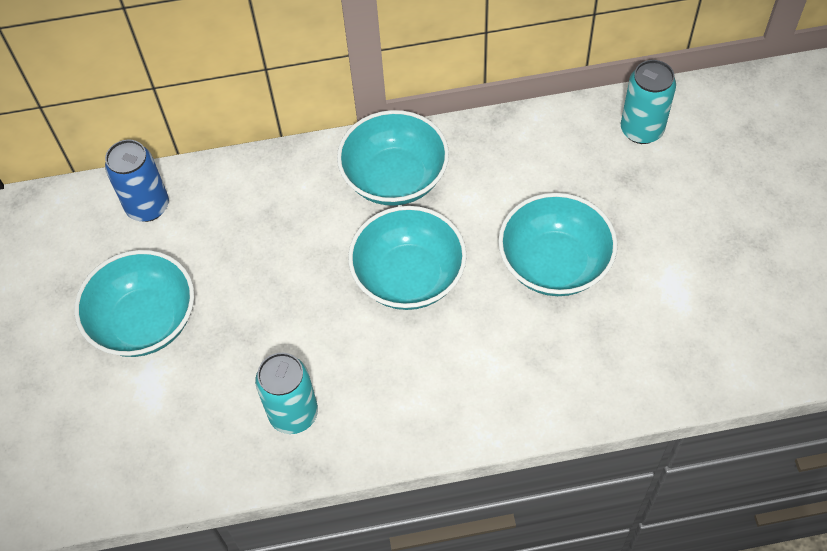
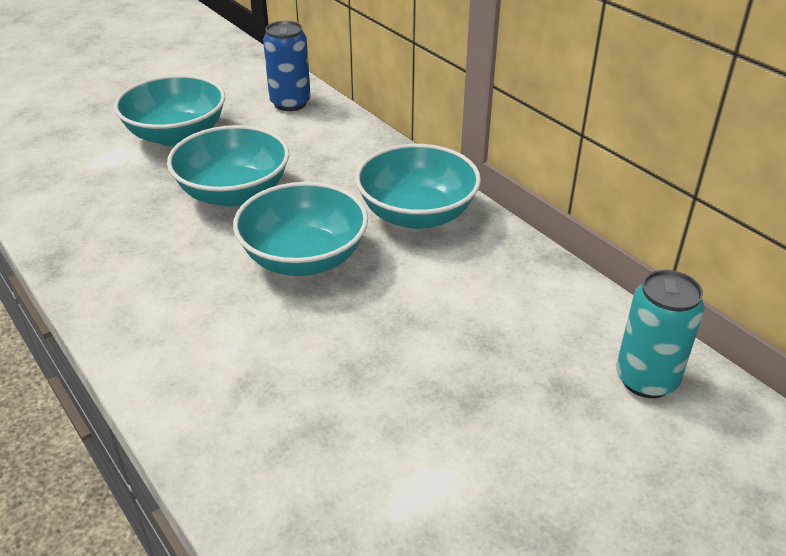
camera: 60 degrees right, 20 degrees down
turquoise can [255,353,318,434] -> none
turquoise bowl [498,193,617,296] -> turquoise bowl moved to [167,125,289,207]

